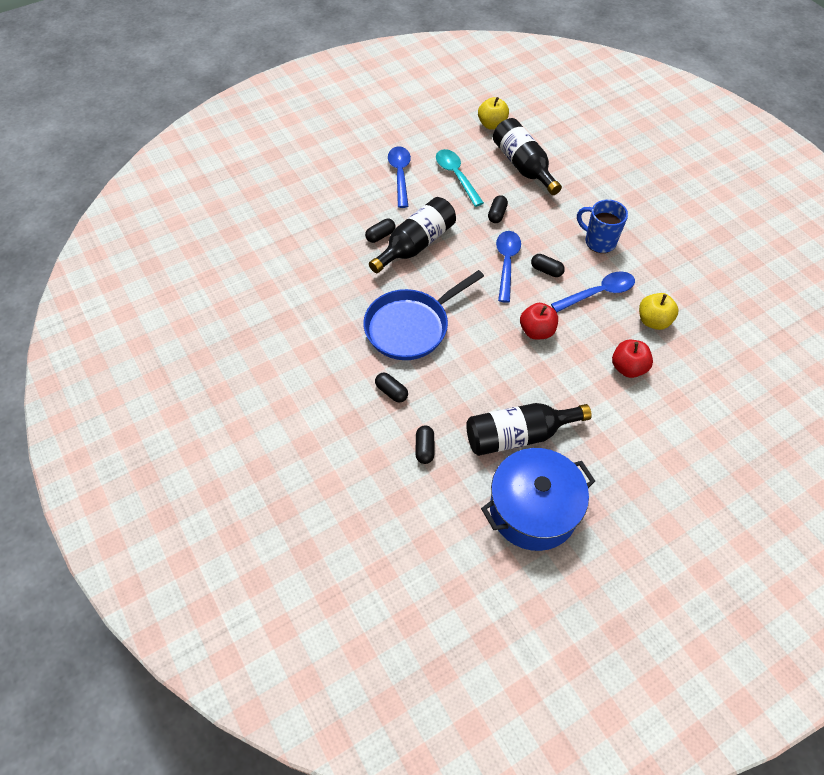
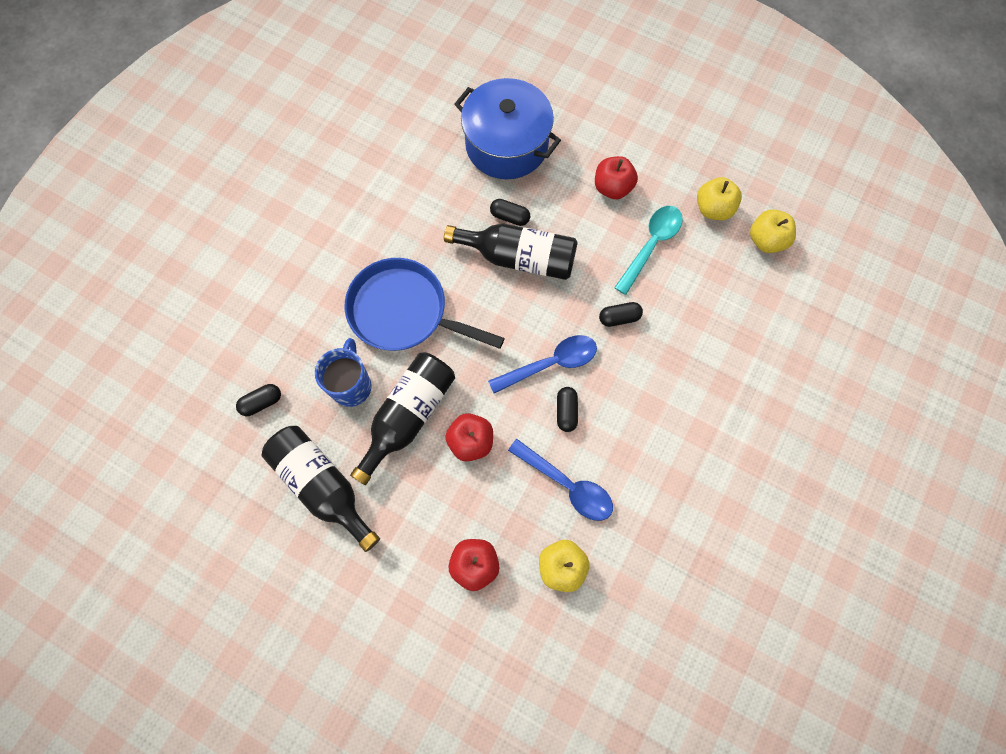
camera: 60 degrees right, 15 degrees up
black capsule [375,373,408,403] -> none
blue spoon [388,146,411,208] -> red apple [595,156,638,199]
blue pot [481,448,595,551] -> blue pot moved to [455,78,561,179]
black bottle [493,118,562,195] -> black bottle moved to [350,352,455,485]
blue mug [577,199,628,253] -> blue mug moved to [315,338,372,407]
none -> yellow apple [697,177,742,220]

